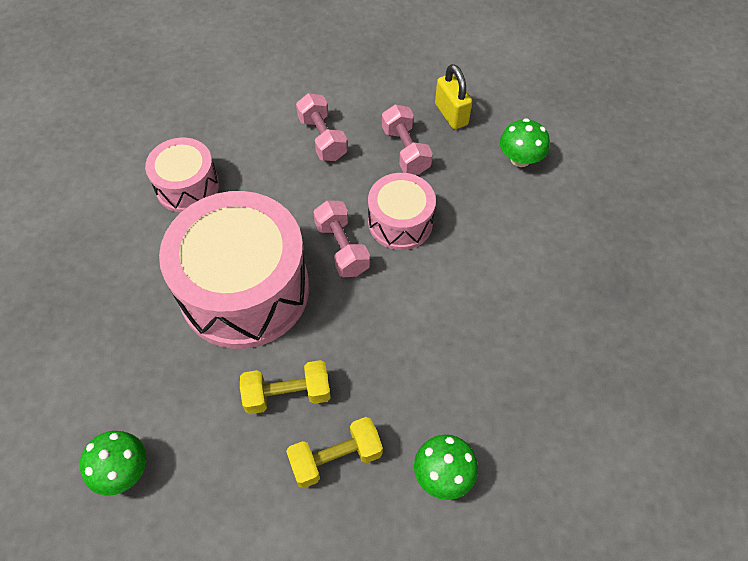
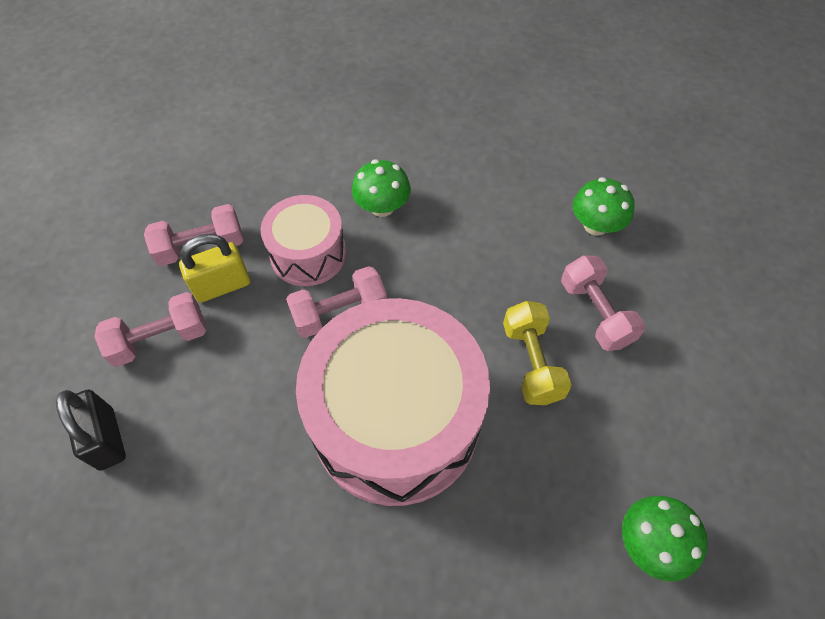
camera: 90 degrees left, 0 degrees up
pink drum [145,137,219,213] -> none
yellow dumbbell [286,417,383,488] -> pink dumbbell [561,255,645,351]
yellow padlock [435,64,472,129] -> yellow padlock moved to [179,234,250,303]
green mushroom [500,118,550,167] -> green mushroom moved to [352,159,411,217]
none -> black padlock [56,389,126,470]

